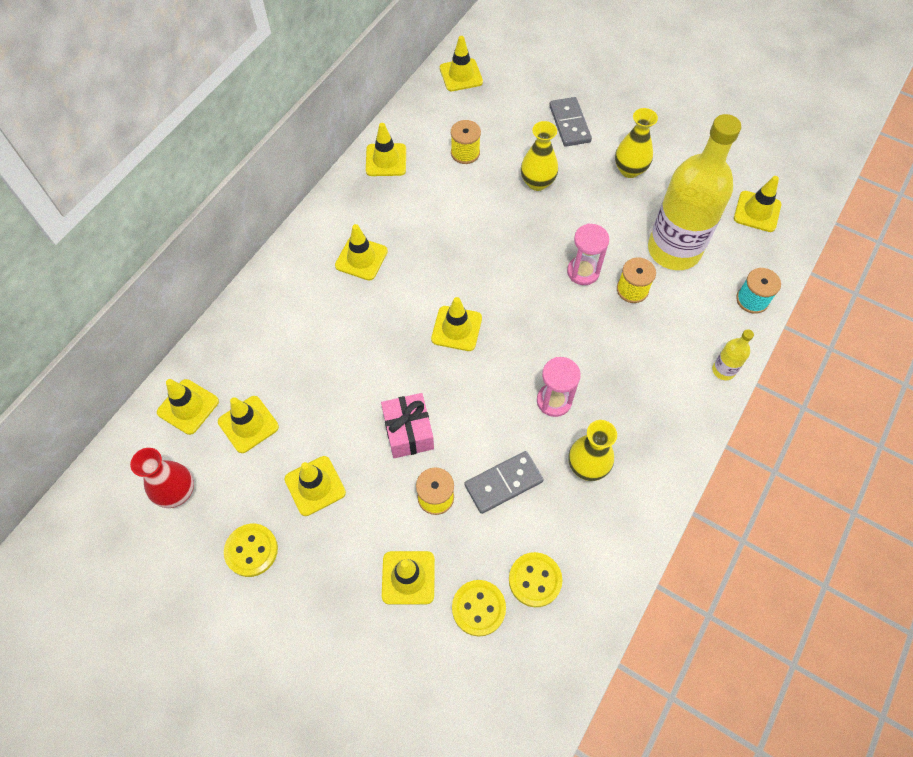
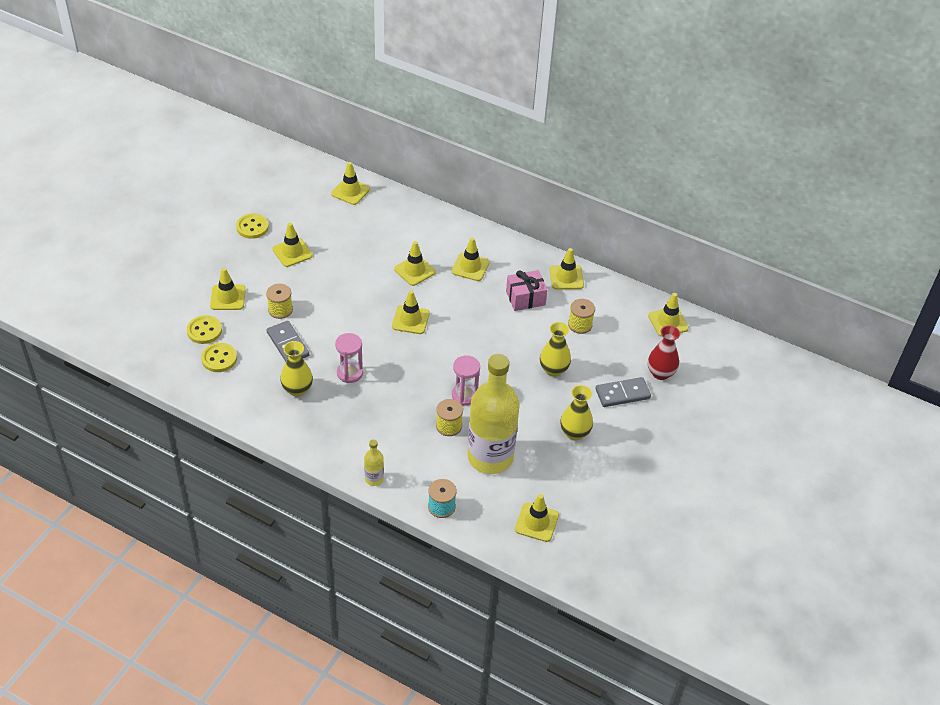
camera: 85 degrees right, 15 degrees down
red vase [130,448,194,508] -> red vase moved to [648,325,680,380]
yellow traffic cone [218,396,279,453] -> yellow traffic cone moved to [394,241,436,286]
pink gift [381,393,434,458] -> pink gift moved to [506,270,547,311]

